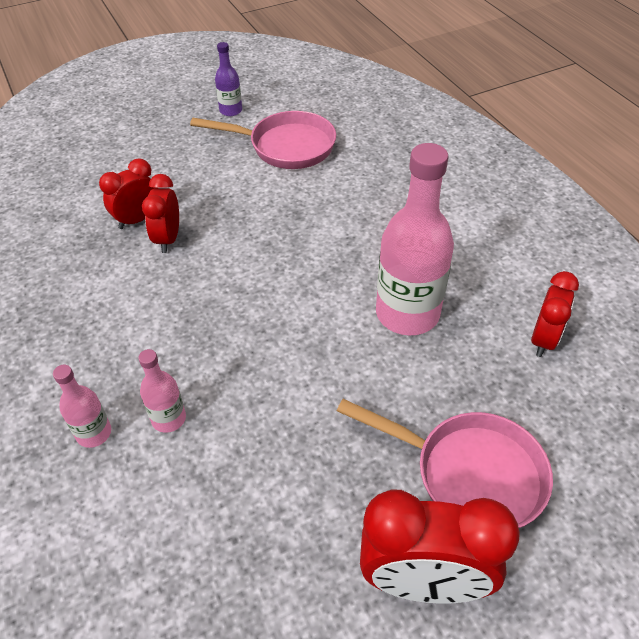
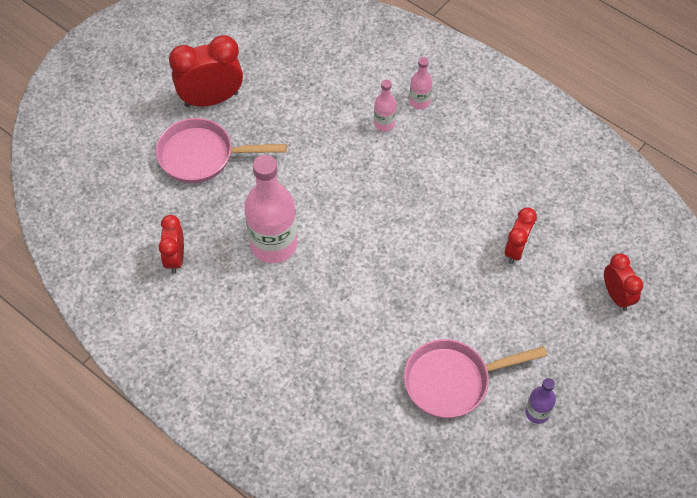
camera: 155 degrees right, 10 degrees up
red clock [142,174,179,253] -> red clock moved to [604,254,643,311]

